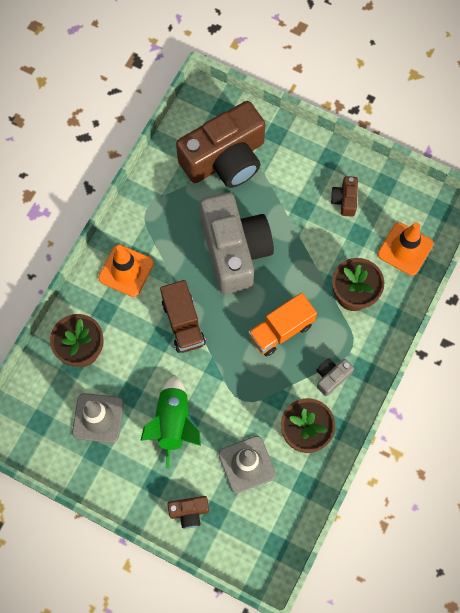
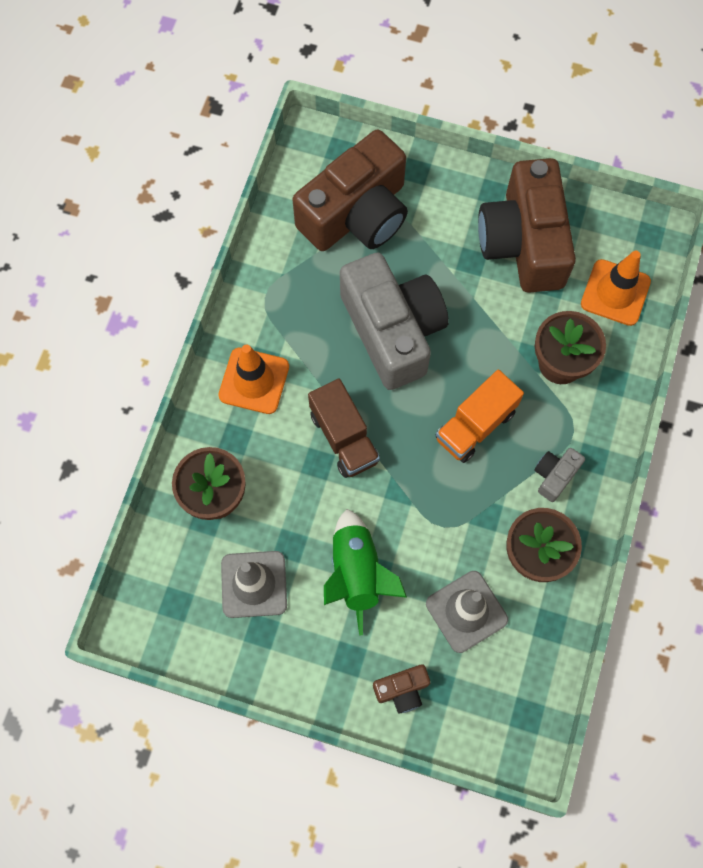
camera: 10 degrees left, 0 degrees up
brown camera [331,176,358,217] -> brown camera [478,158,576,293], size x2.43

